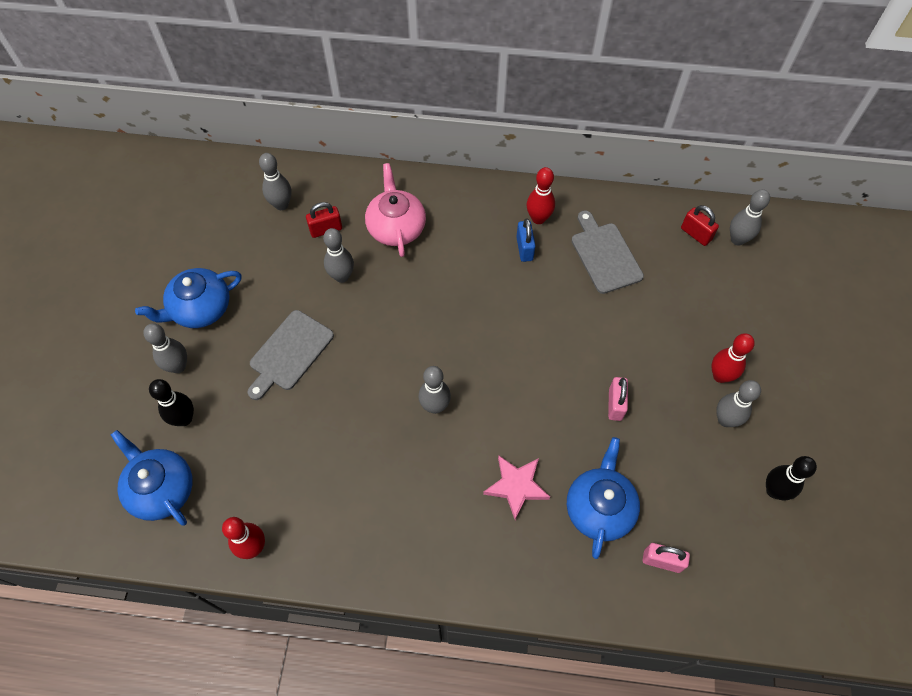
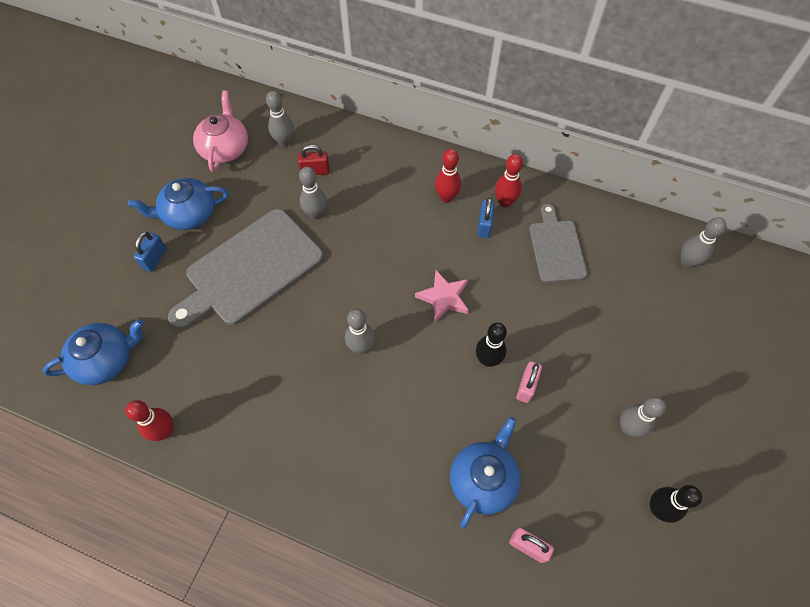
camera: 15 degrees right, 0 degrees up
blue teapot [111,430,193,526] -> blue teapot turned 90 degrees clockwise [42,319,144,385]
grey bowling pin [143,323,187,373] -> blue padlock [134,232,167,272]
black bowling pin [149,379,194,426] -> black bowling pin moved to [476,323,507,367]
grey cutting board [248,310,334,400] -> grey cutting board [168,209,324,329], size x1.72
pink teapot [365,163,426,257] -> pink teapot moved to [193,90,248,172]
pink star [483,455,550,520] -> pink star moved to [415,270,469,322]
red padlock [681,205,719,246] -> none
red bowling pin [711,333,755,383] -> red bowling pin moved to [435,149,461,203]

